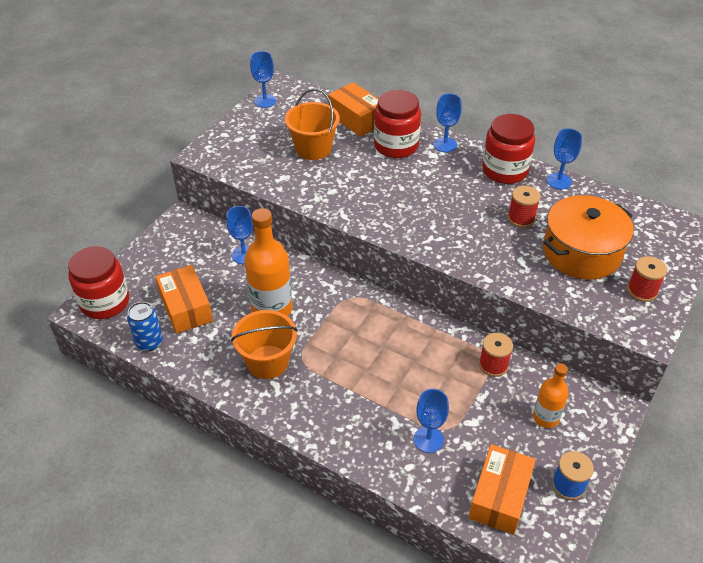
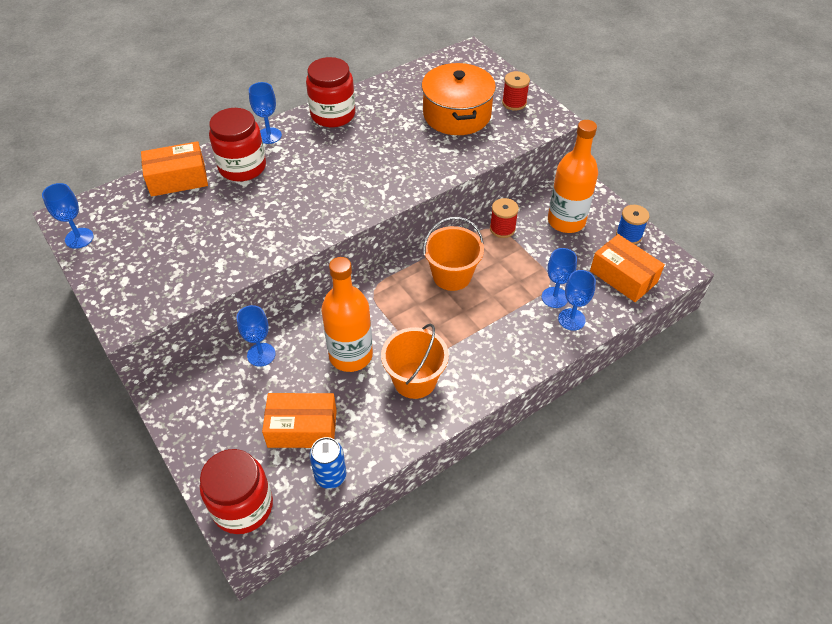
camera: 65 degrees left, 5 degrees up
orange bucket [285,89,340,160] -> orange bucket moved to [423,217,484,291]
red spool [508,186,541,228] -> none
orange bottle [533,363,569,428] -> orange bottle [548,120,598,233], size x1.74
blue goblet [547,129,582,190] -> blue goblet moved to [558,270,596,331]

